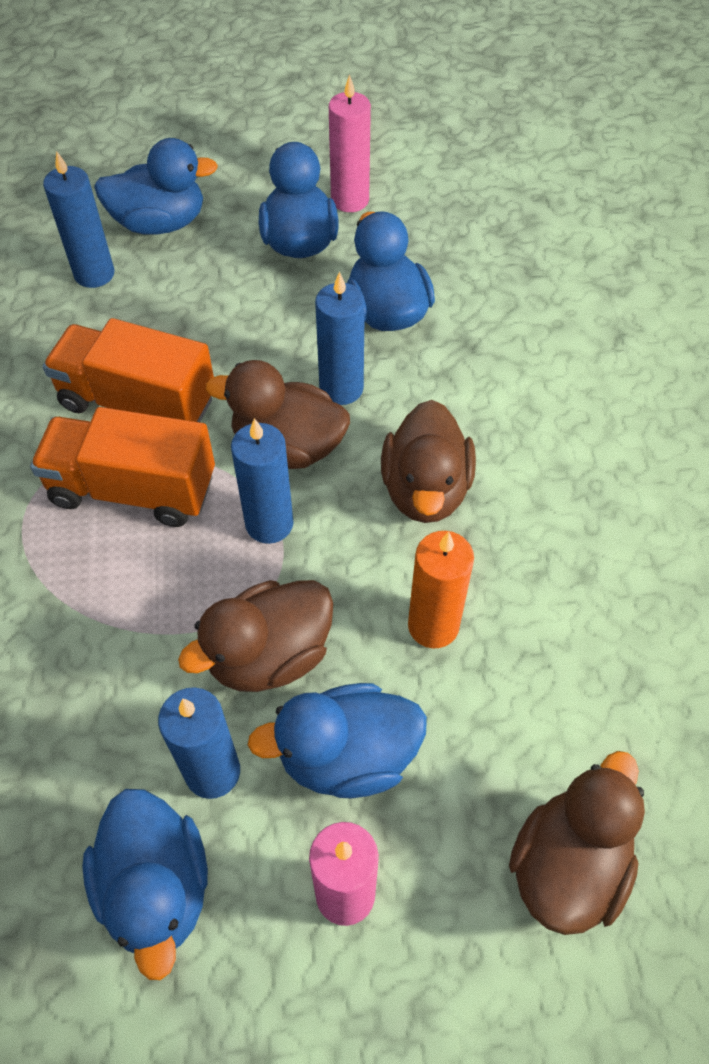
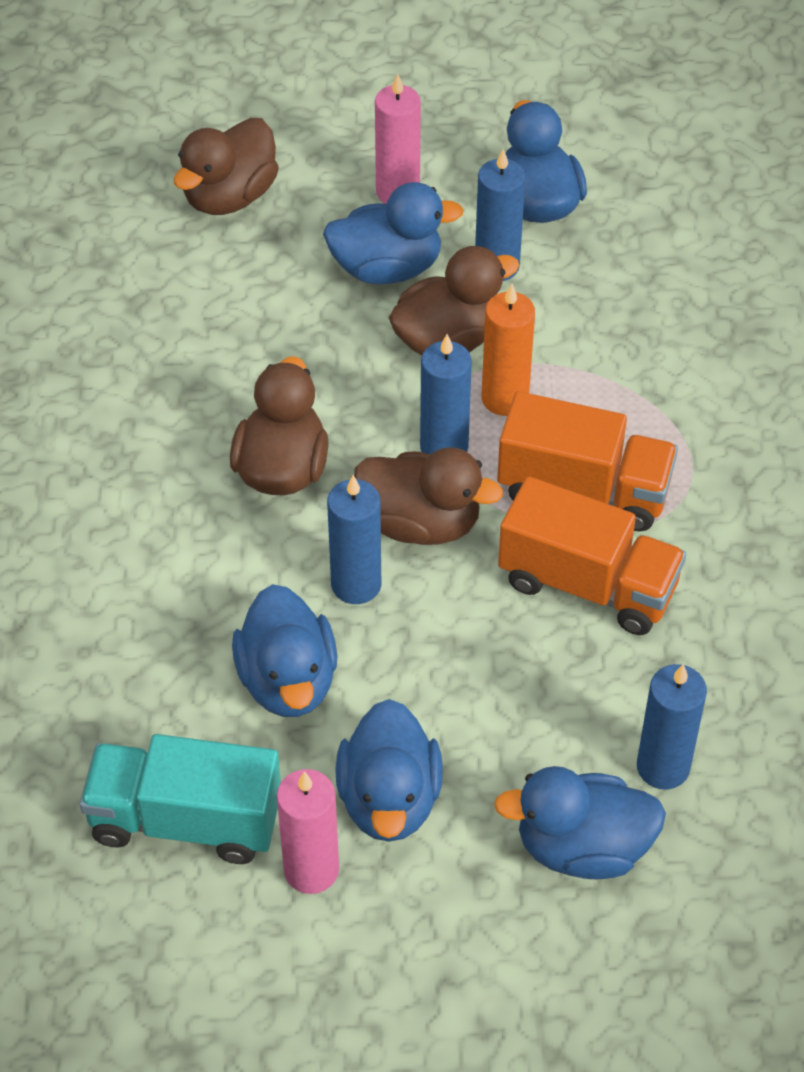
camera: 175 degrees left, 5 degrees down
orange candle [408,531,474,648] -> orange candle moved to [482,284,535,416]
none -> turquoise truck [80,734,281,864]

